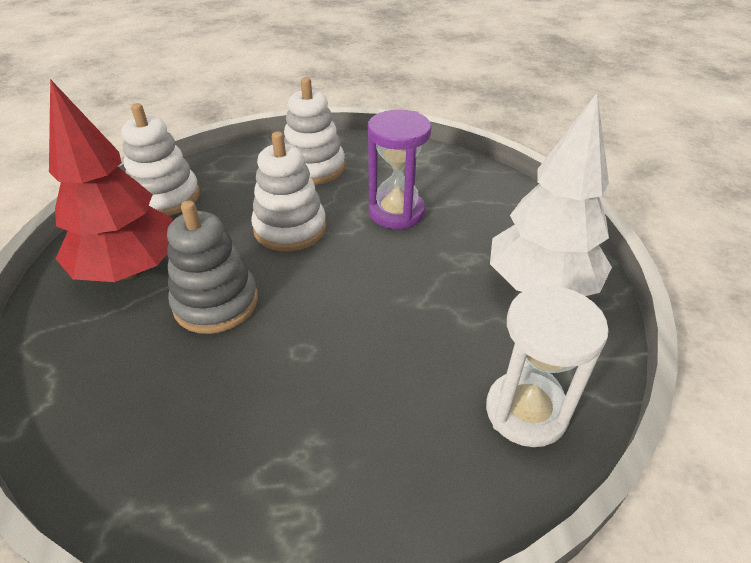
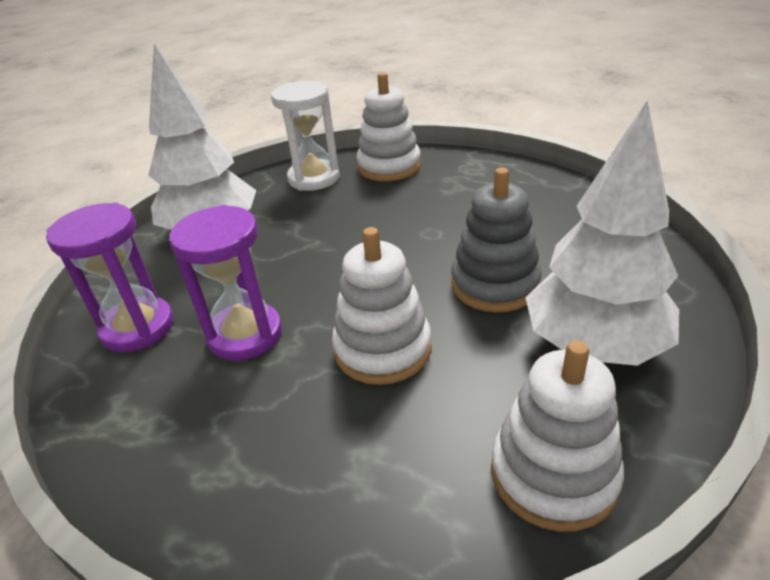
camera: 150 degrees left, 5 degrees down
red tree [49,79,173,282] -> white tree [525,101,679,366]
white stacking toy [284,77,345,185] -> white stacking toy moved to [356,72,421,181]
none -> purple hourglass [46,202,174,352]

